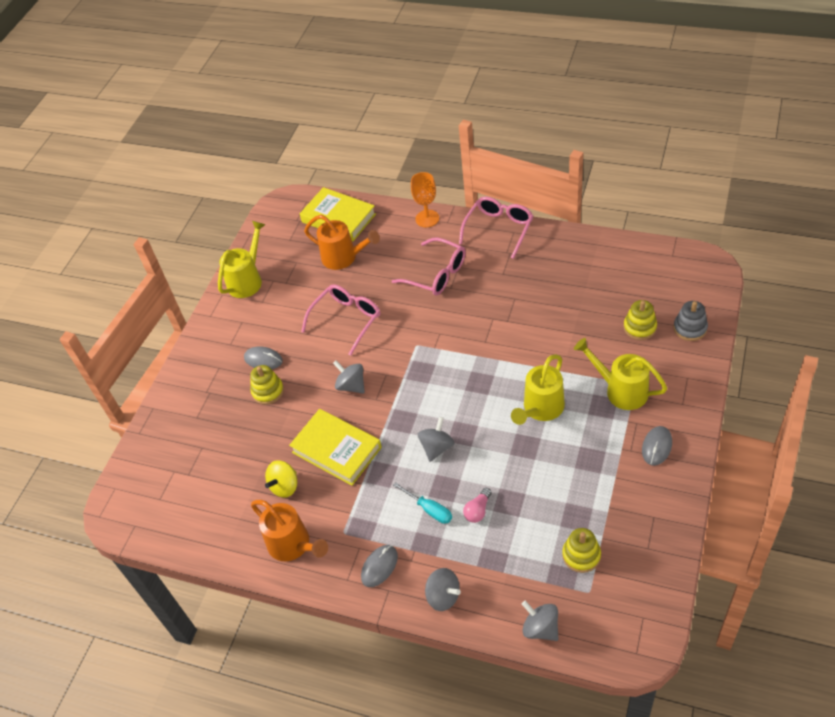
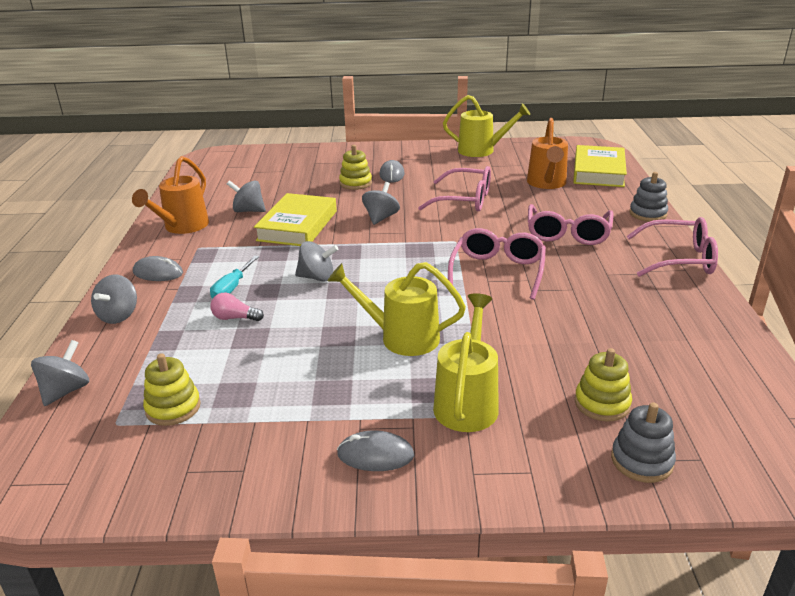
camera: 65 degrees right, 20 degrees down
yellow spinning top [265,460,297,498] -> grey spinning top [227,180,266,212]
orange goblet [411,172,439,227] -> grey stacking toy [629,172,668,222]
none -> pink glasses [448,228,546,300]

